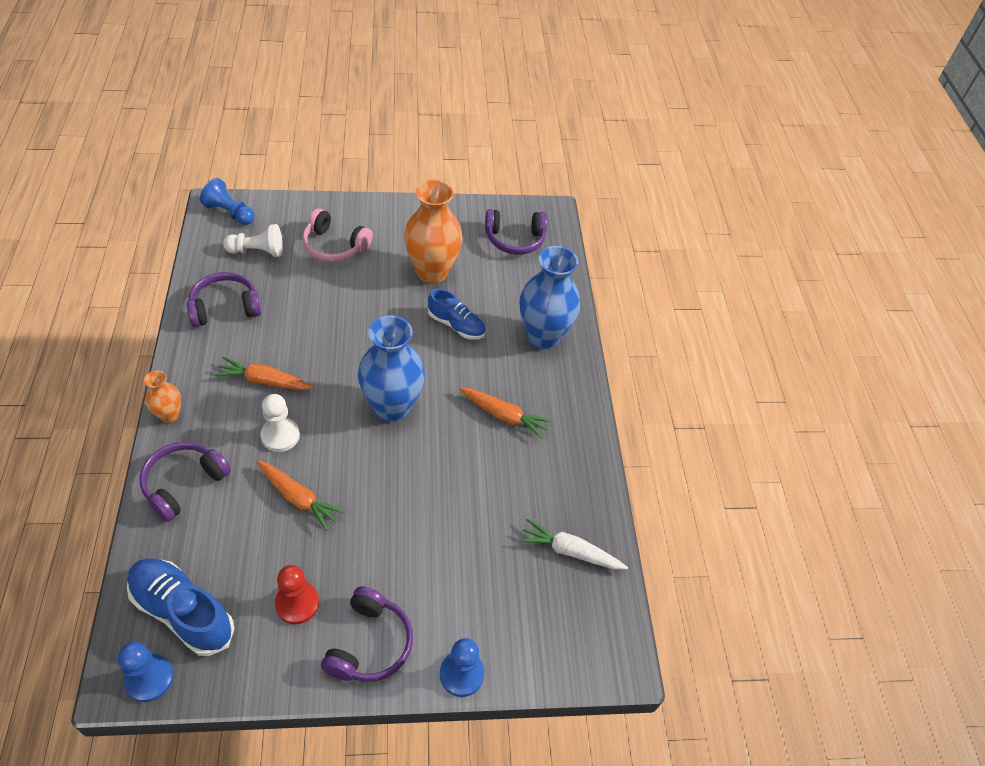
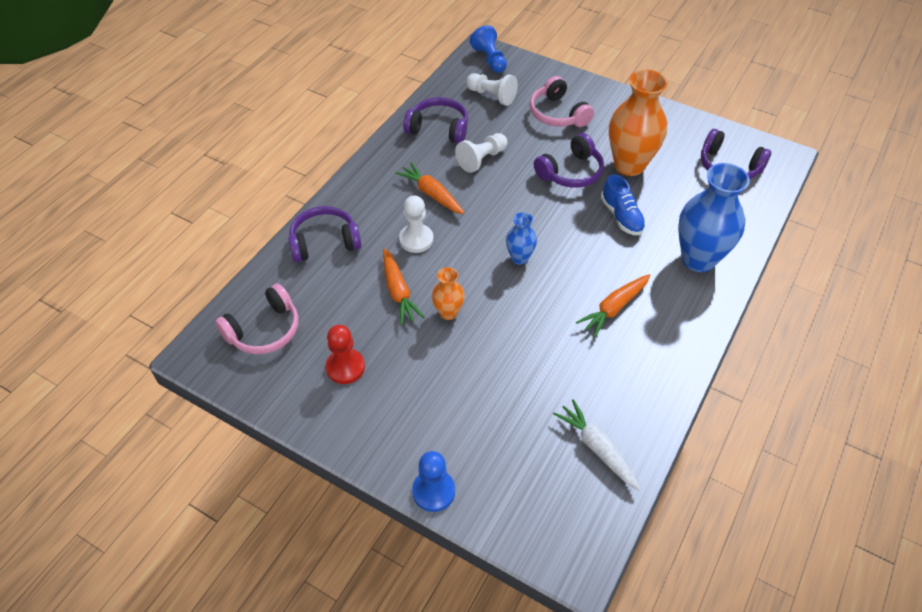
camera: 40 degrees right, 0 degrees up
blue pawn [118,642,174,702] -> none
blue shoe [127,558,235,656] -> pink headphones [215,284,299,354]
orange vase [144,370,181,423] -> orange vase moved to [432,267,465,320]
purple headphones [321,586,413,682] -> purple headphones moved to [534,133,604,188]
blue vase [358,315,425,422] -> blue vase [506,212,537,265], size x0.50
orange carrot [459,388,552,439] -> orange carrot turned 75 degrees clockwise [576,274,650,337]
none -> white pawn [455,133,507,173]

